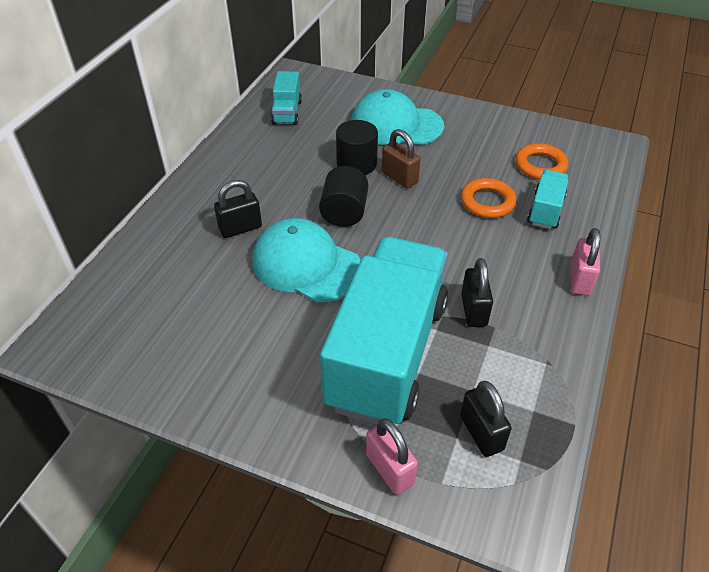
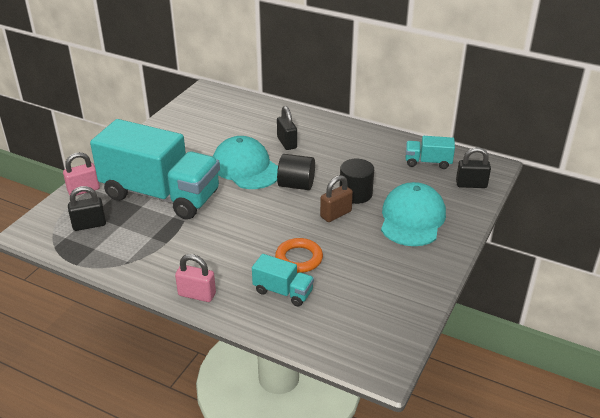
camera: 95 degrees right, 10 degrees down
turquoise cap [252,218,361,303] -> turquoise cap turned 75 degrees counterclockwise [213,136,278,189]
black padlock [461,258,493,327] -> black padlock moved to [456,147,491,188]
orange ring [515,143,568,179] -> none

